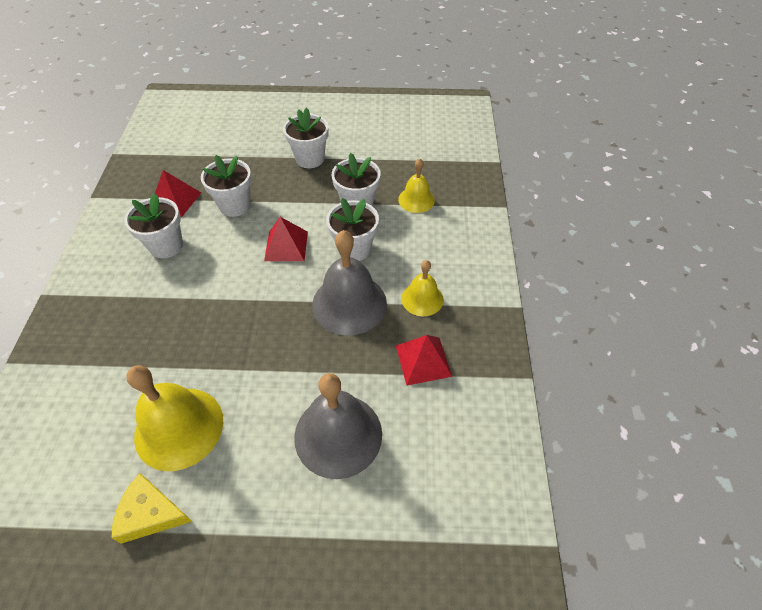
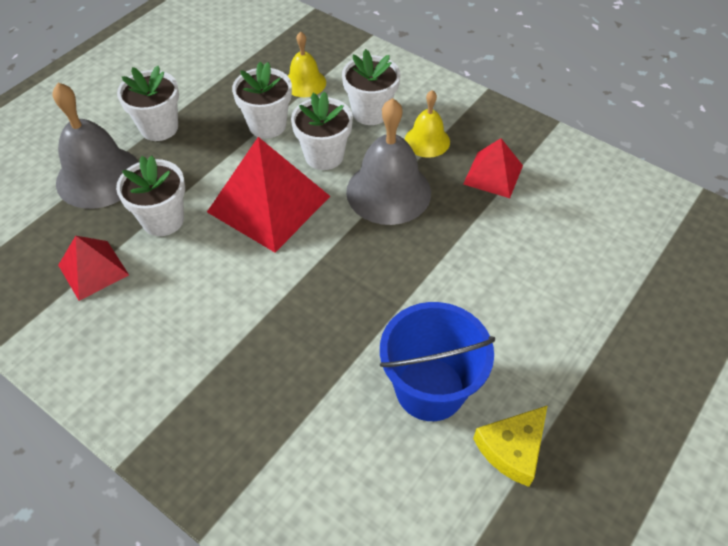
camera: 55 degrees left, 0 degrees up
white flower pot [124,193,183,258] -> white flower pot moved to [342,49,400,125]
yellow bell [126,365,223,471] -> blue bucket [380,302,495,421]
red pyramid [264,217,308,261] -> red pyramid [207,137,330,252], size x1.77
grey bell [294,373,382,479] -> grey bell moved to [53,83,139,209]

